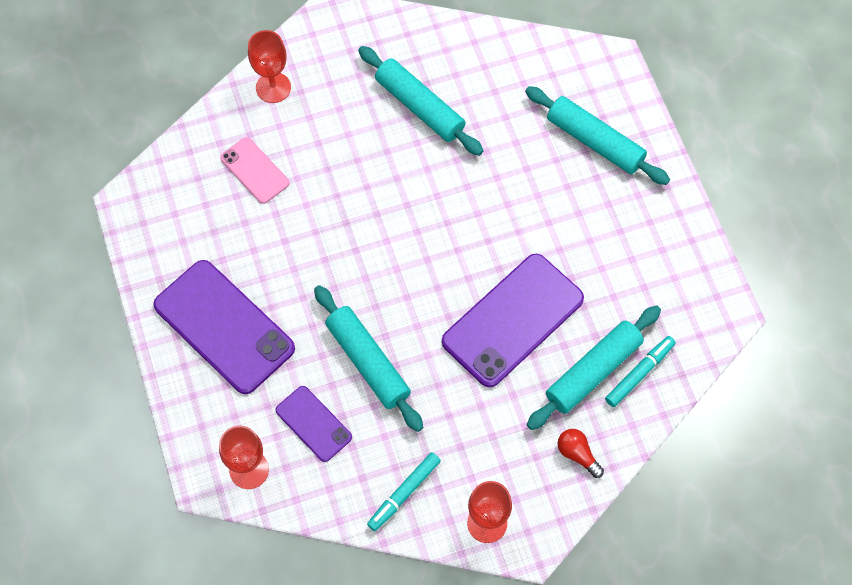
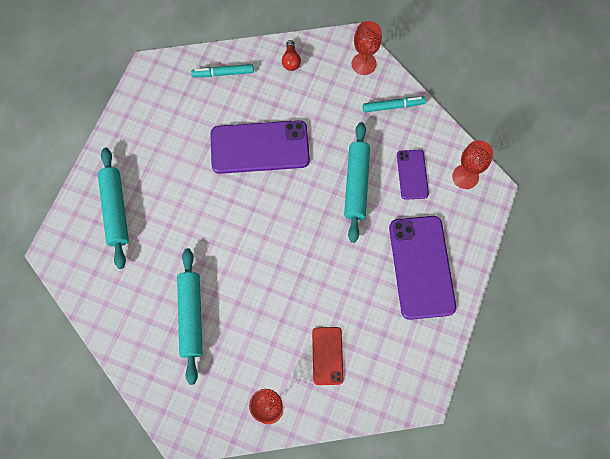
camera: 140 degrees left, 5 degrees up
pink phone [220,137,290,204] -> red phone [312,327,343,385]
turquoise rolling pin [527,306,661,430] -> none

